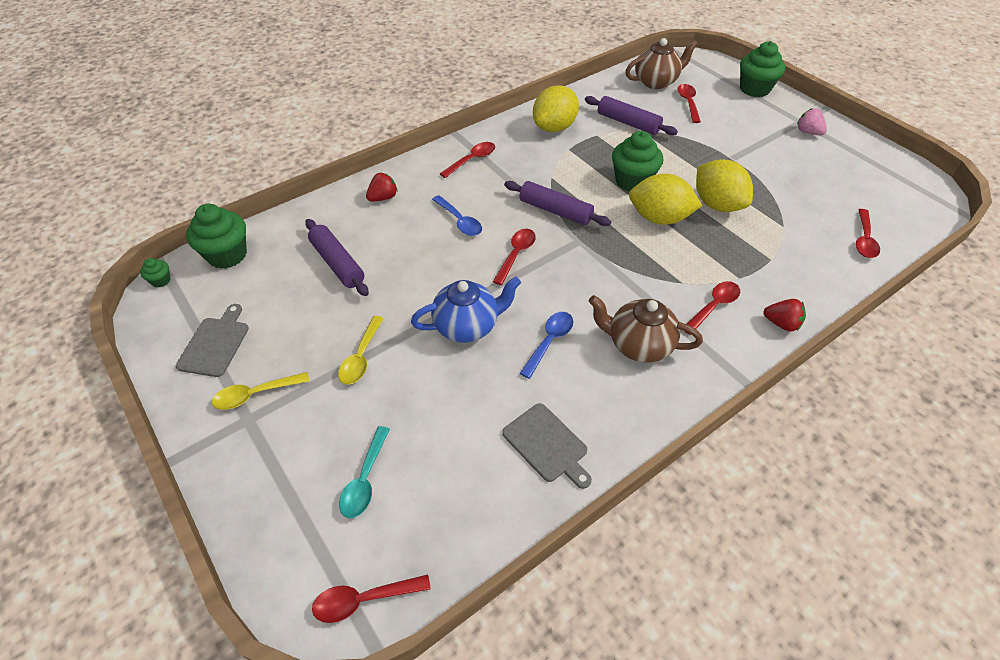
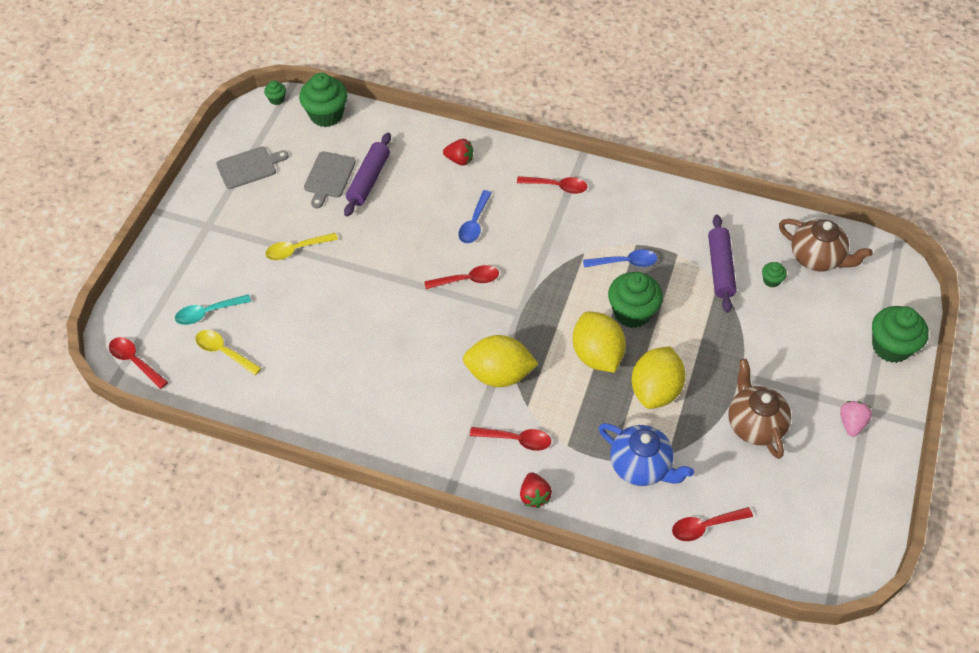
camera: 55 degrees right, 5 degrees up
yellow spoon [212,372,310,410] -> yellow spoon moved to [195,330,261,375]
blue teapot [411,277,521,343] -> blue teapot moved to [599,423,694,486]
grey cutting board [502,403,592,489] -> grey cutting board moved to [304,151,356,209]
purple rolling pin [504,181,611,226] -> none
blue spoon [520,312,573,379] -> blue spoon moved to [583,249,657,268]
yellow lemon [533,85,579,132] -> yellow lemon moved to [463,335,538,387]
brown teapot [589,295,703,363] -> brown teapot moved to [728,359,791,459]
red spoon [677,84,701,123] -> none
none -> green cupcake [762,262,787,287]

